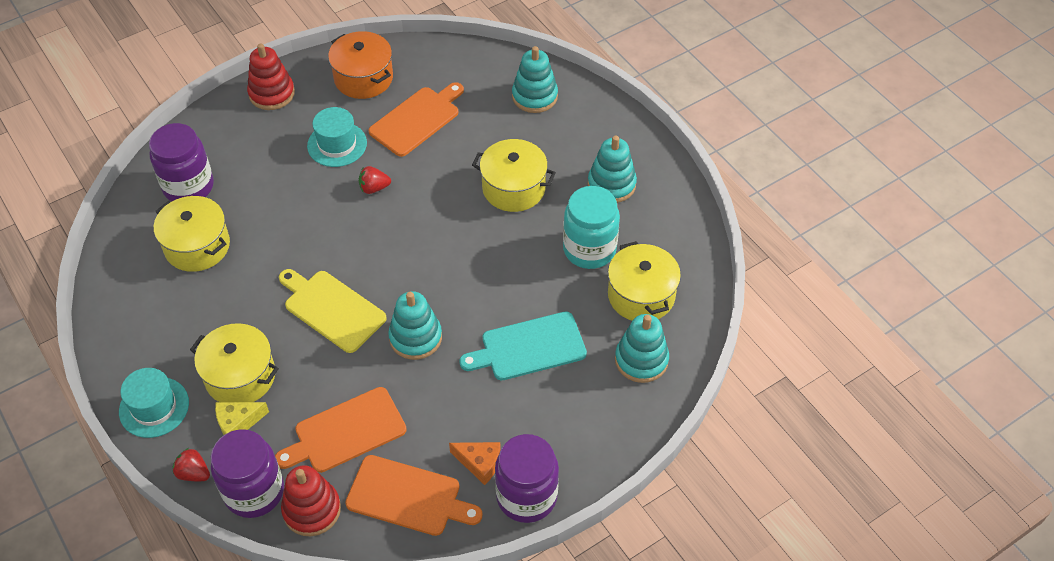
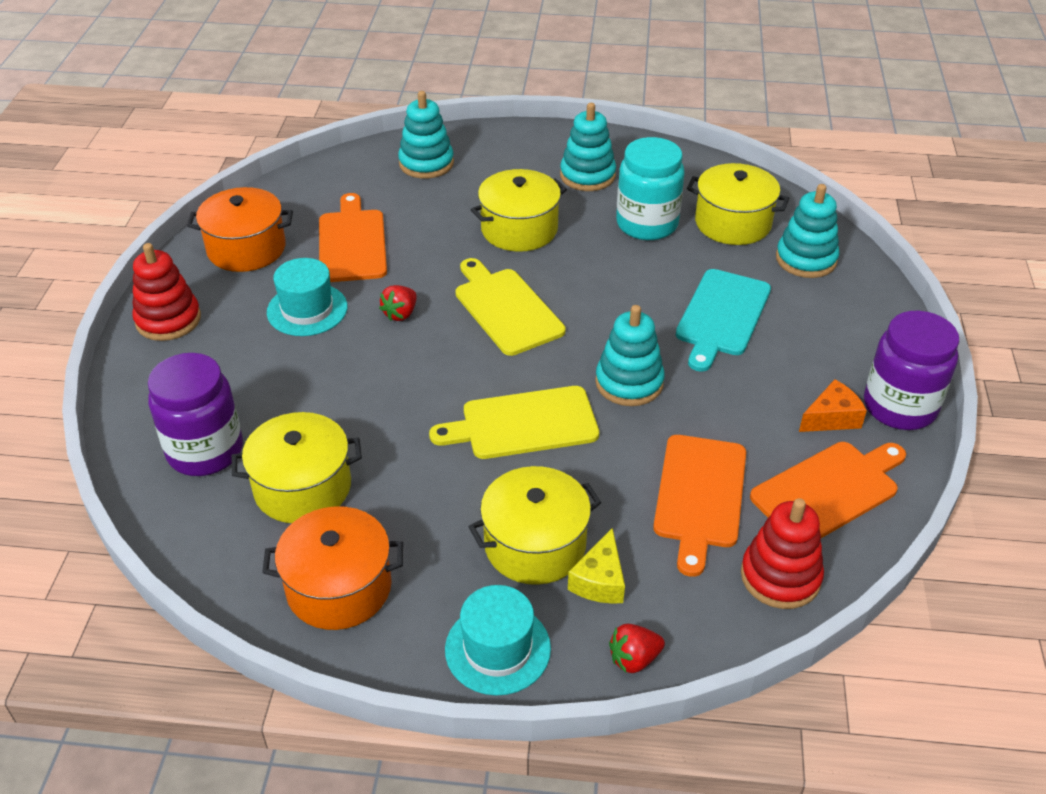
camera: 50 degrees left, 10 degrees down
purple jar [211,429,284,518] -> none
none -> orange pot [262,506,403,630]
none -> yellow cutting board [455,258,566,356]

